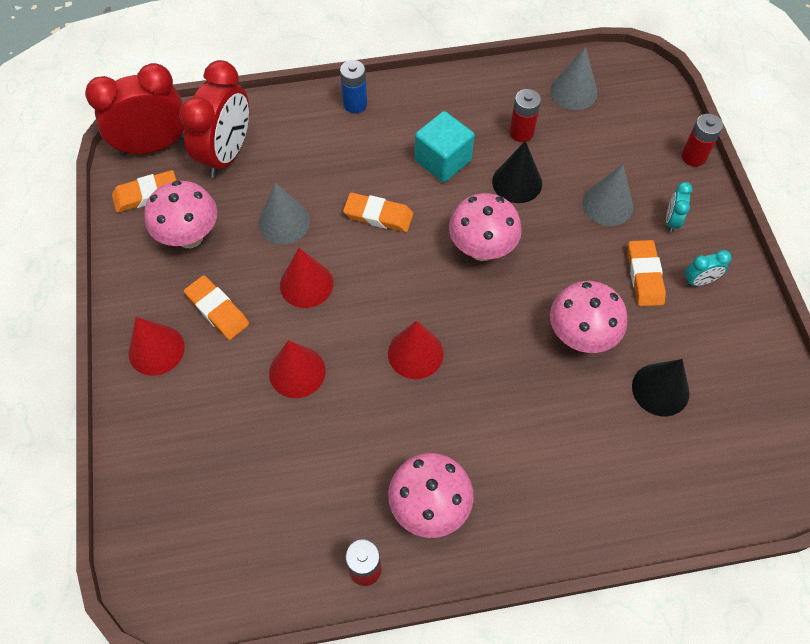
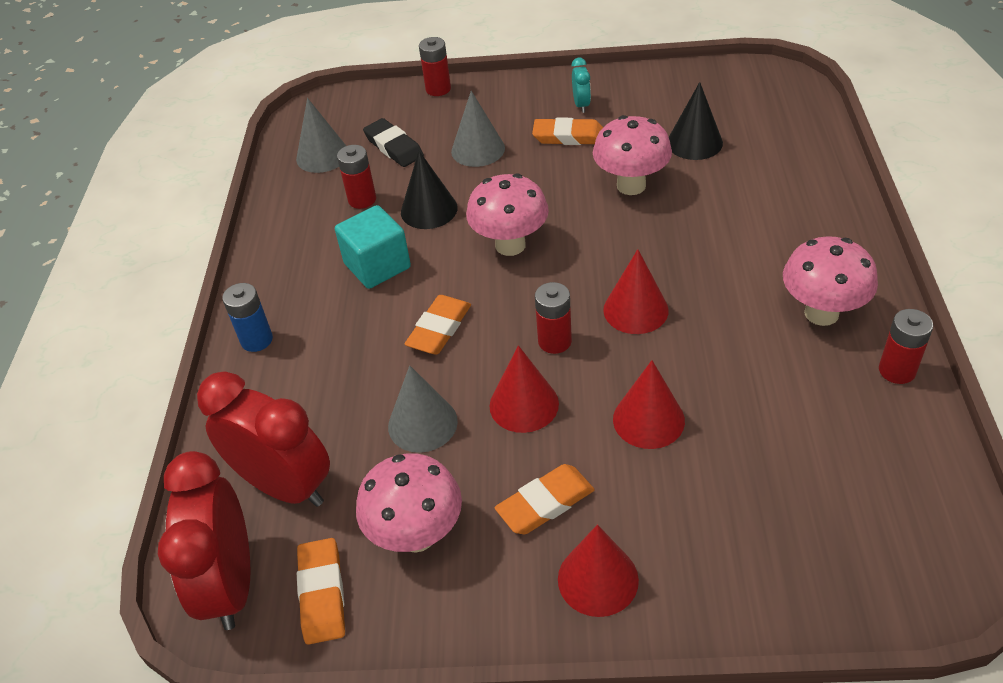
camera: 75 degrees left, 15 degrees down
turquoise clock [666,182,693,233] -> none
none -> black eraser [363,118,424,167]
none -> red battery [535,282,572,354]

